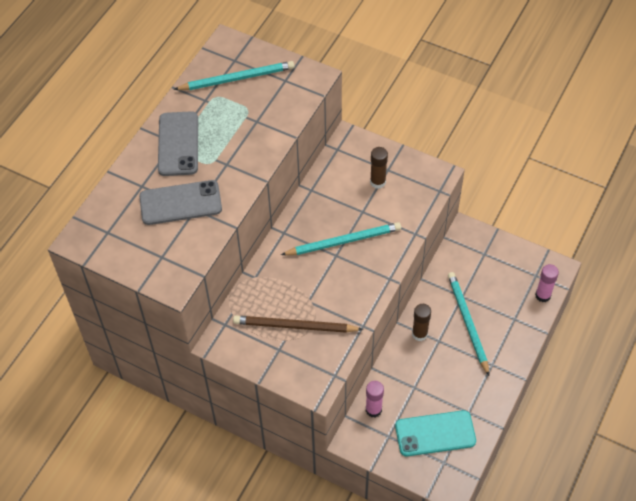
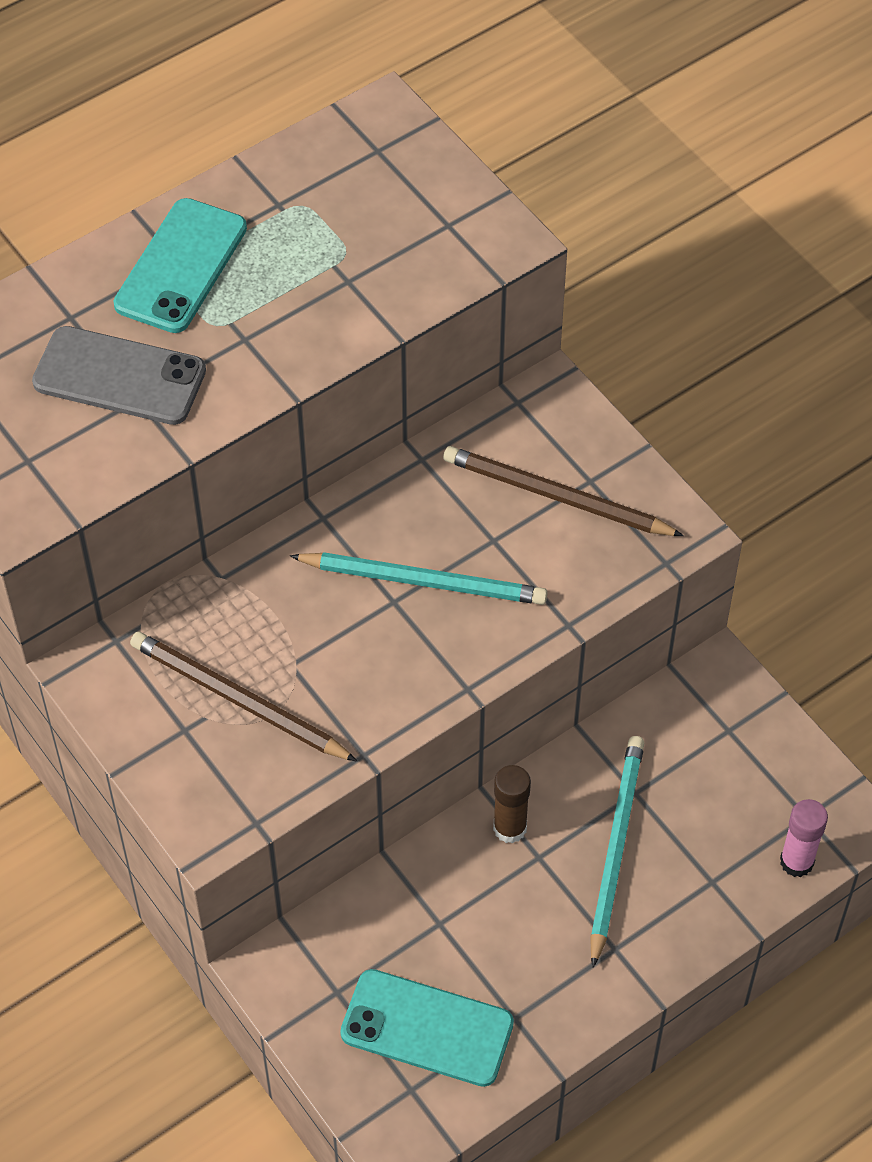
camera: 25 degrees right, 0 degrees up
grey phone [158,111,198,176] -> turquoise phone [113,198,247,333]
turquoise pencil [173,61,294,90] -> none
pink glue stick [366,381,384,417] -> none
brown glue stick [370,147,388,189] -> brown pencil [443,446,684,536]

